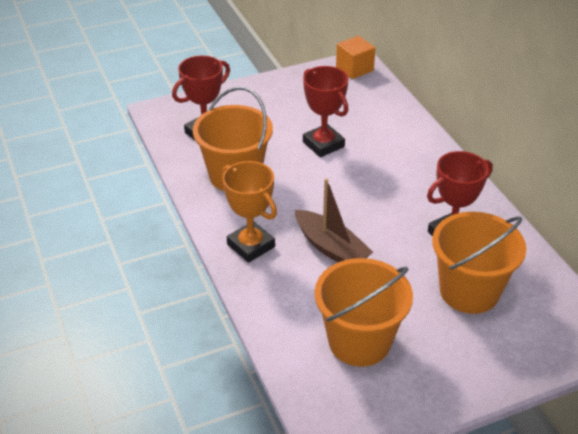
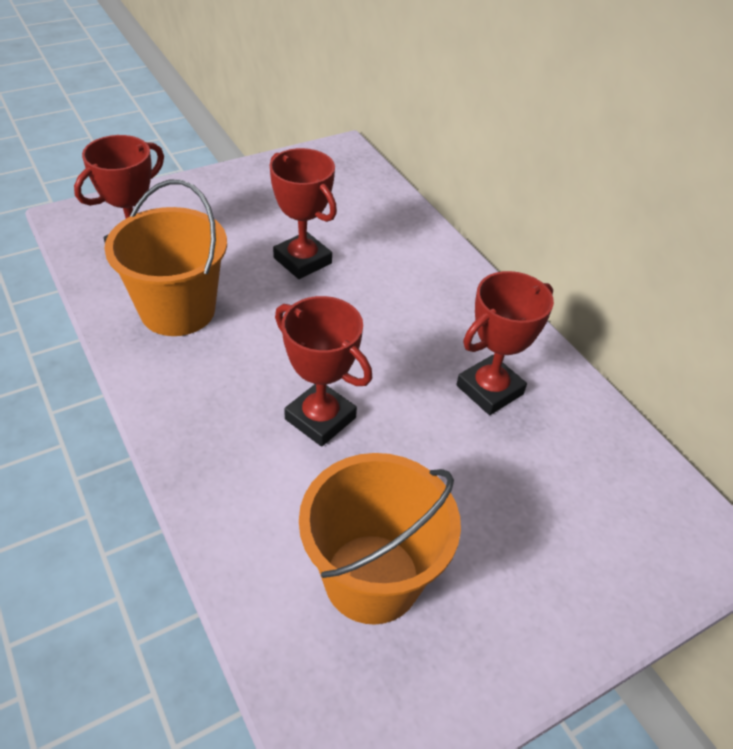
camera: 10 degrees left, 5 degrees up
orange trophy [222,161,277,263] -> none
brown boat [295,178,373,262] -> red trophy [275,296,372,447]
orange cube [336,36,375,79] -> none
orange bucket [432,212,526,314] -> none

